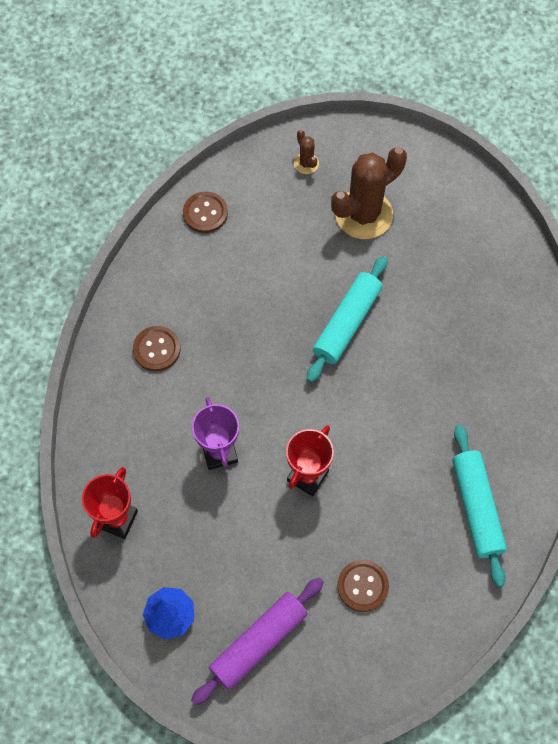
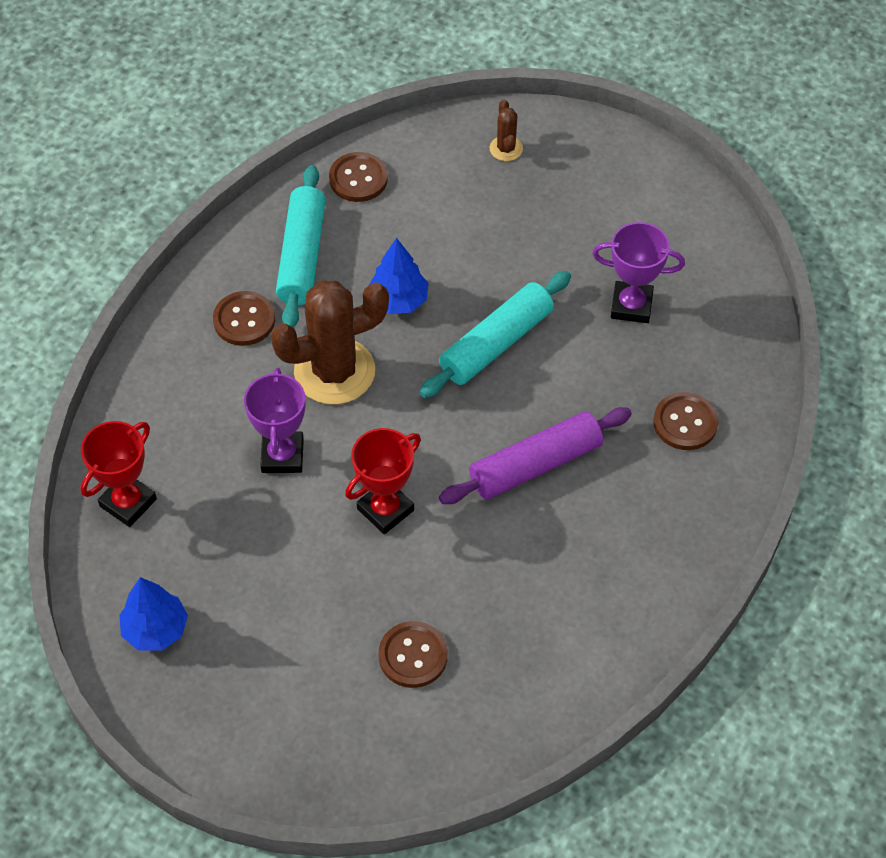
camera: 15 degrees right, 10 degrees down
purple rolling pin [191,578,324,706] -> purple rolling pin moved to [439,407,632,504]
brown cactus [331,147,407,239] -> brown cactus moved to [270,280,389,405]
turquoise rolling pin [452,425,507,587] -> turquoise rolling pin moved to [276,165,326,328]
none -> blue tree [368,238,429,314]
none -> purple trophy [592,222,685,323]
none -> brown button [654,392,718,450]

